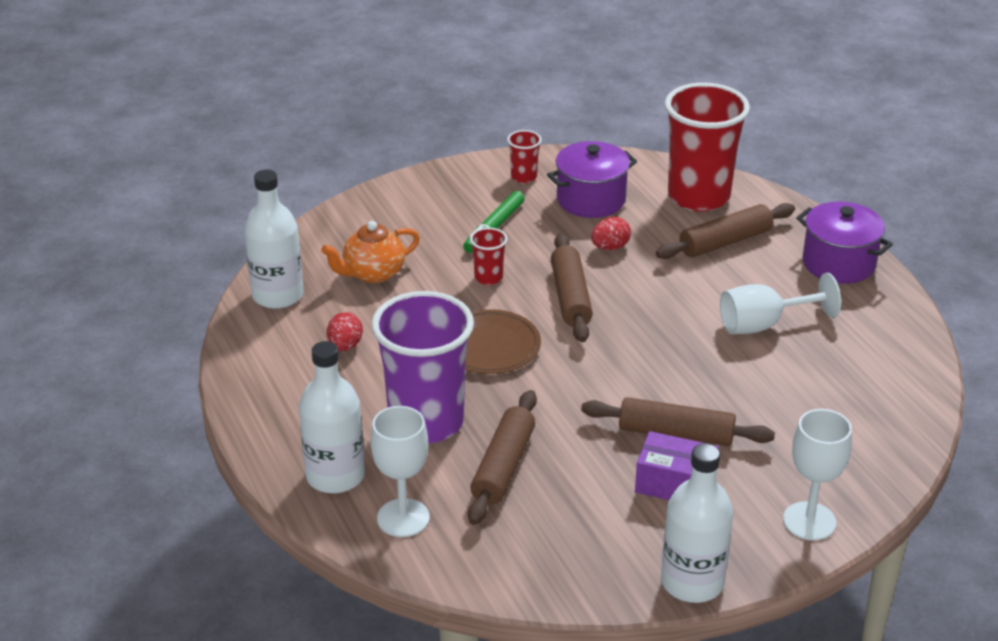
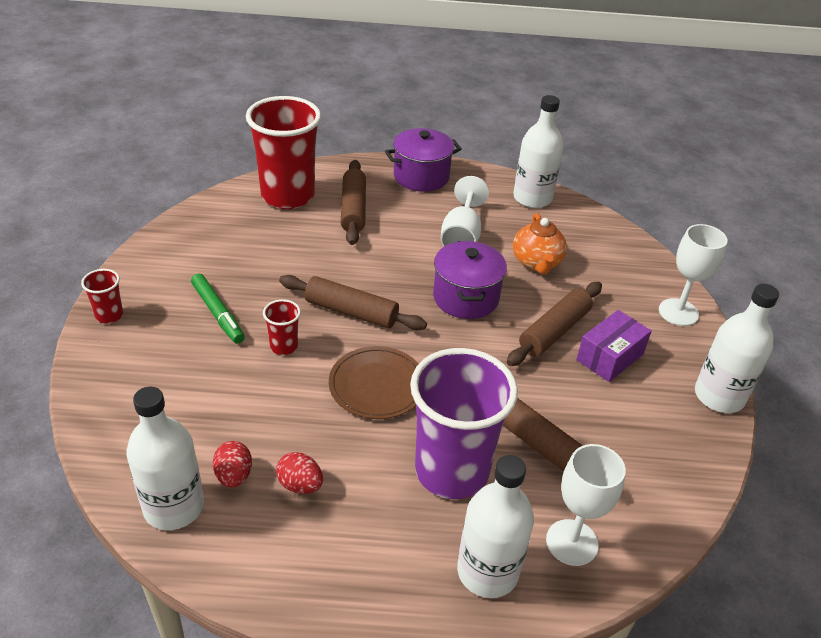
camera: 65 degrees left, 5 degrees up
orange teapot [321,221,420,283] -> orange teapot moved to [513,213,567,275]
red cup [507,130,542,183] -> red cup moved to [81,269,123,324]
purple pot [547,141,637,218] -> purple pot moved to [433,241,507,319]
red egg [591,217,631,250] -> red egg moved to [213,441,252,488]
none -> white bottle [513,95,563,208]

